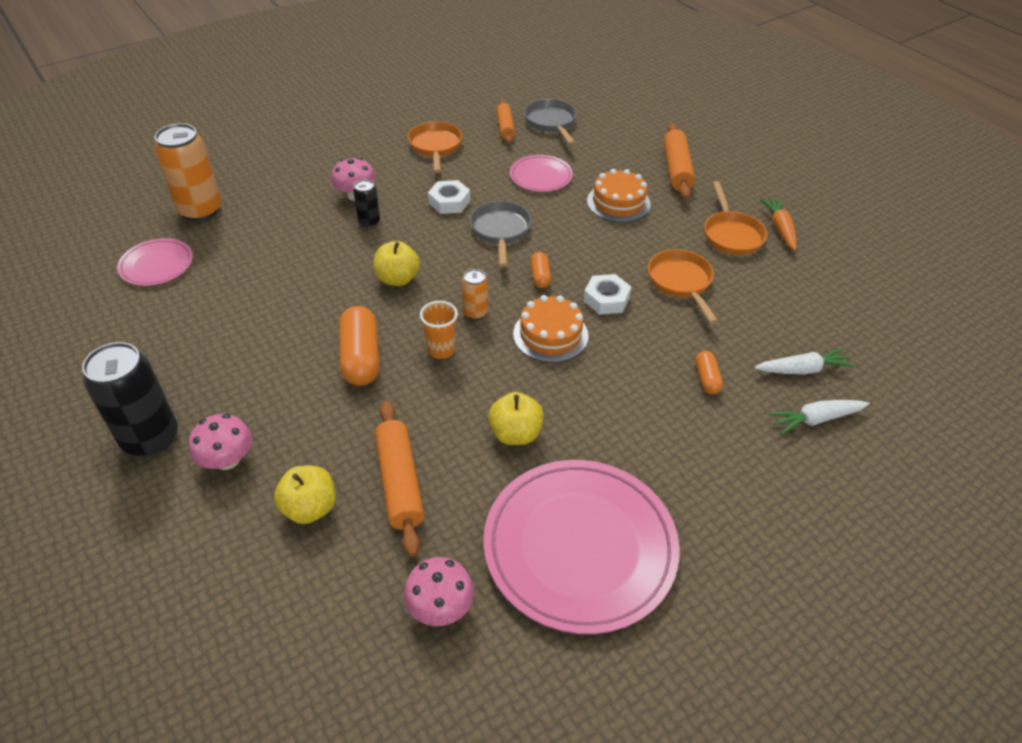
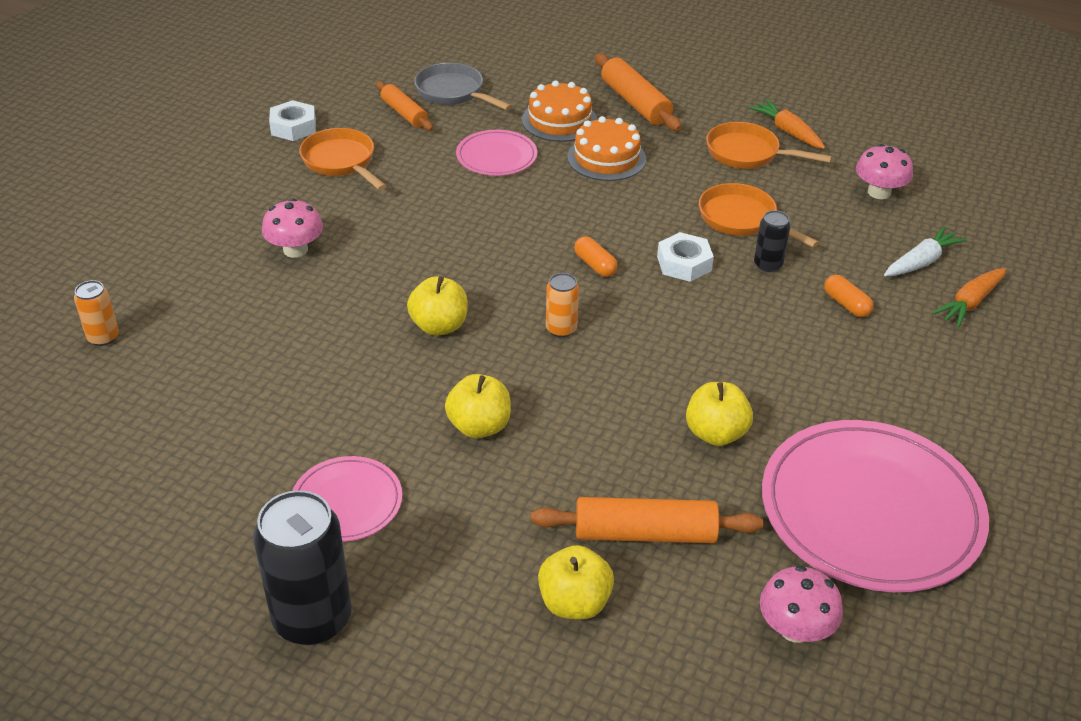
camera: 30 degrees left, 5 degrees down
pink plate [117,238,193,286] -> pink plate moved to [292,456,402,542]
orange can [154,124,222,221] -> orange can [74,280,119,346], size x0.50
pink mushroom [189,414,252,470] -> pink mushroom moved to [856,144,913,199]
orange capsule [339,306,380,386] -> yellow apple [445,374,511,438]
black can [353,180,380,227] -> black can moved to [754,210,791,272]
orange rolling pin [374,401,425,557] -> orange rolling pin turned 45 degrees counterclockwise [531,497,763,543]
orange cup [420,301,458,359] -> none
white nut [428,180,470,214] -> white nut moved to [269,100,316,141]
grey pan [470,201,531,267] -> none
orange cake [513,295,589,363] -> orange cake moved to [522,80,598,142]
orange pan [704,181,767,255] -> orange pan turned 150 degrees clockwise [706,122,832,169]
white carrot [768,400,870,435] -> orange carrot [932,268,1006,328]

